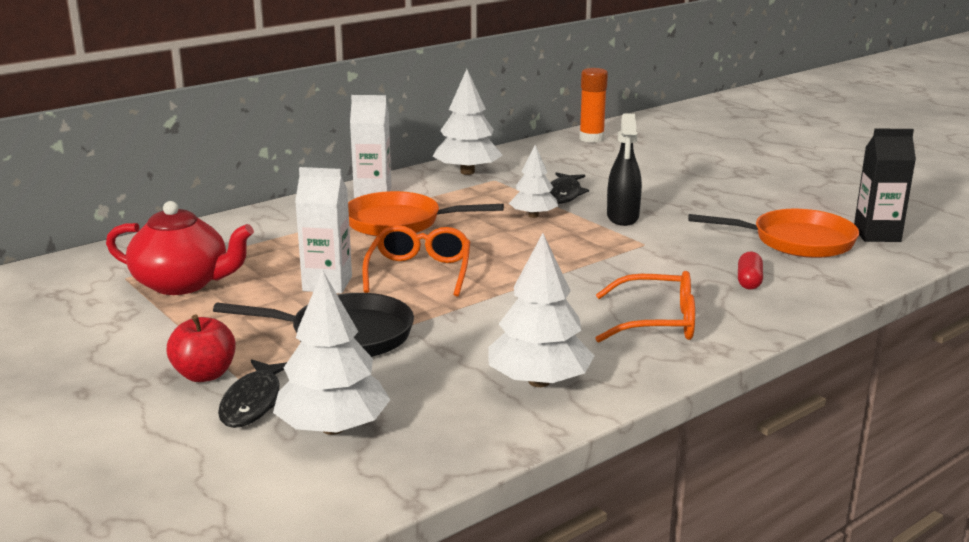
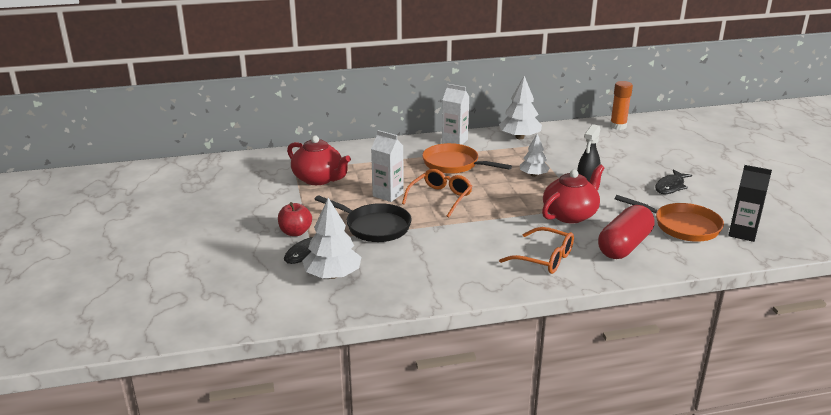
camera: 25 degrees right, 5 degrees up
white tree [488,233,594,387] -> none
black fish [550,172,589,204] -> black fish moved to [655,169,692,194]
red capsule [738,251,763,290] -> red capsule [598,205,655,259], size x2.26
none -> red teapot [542,164,605,223]

